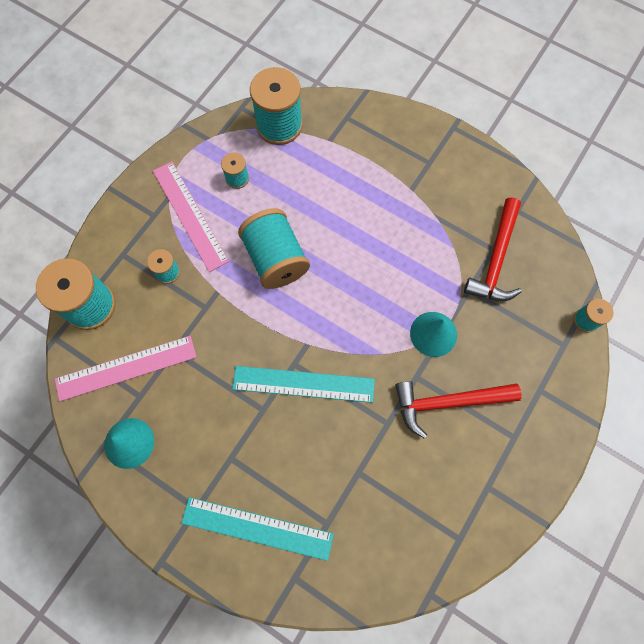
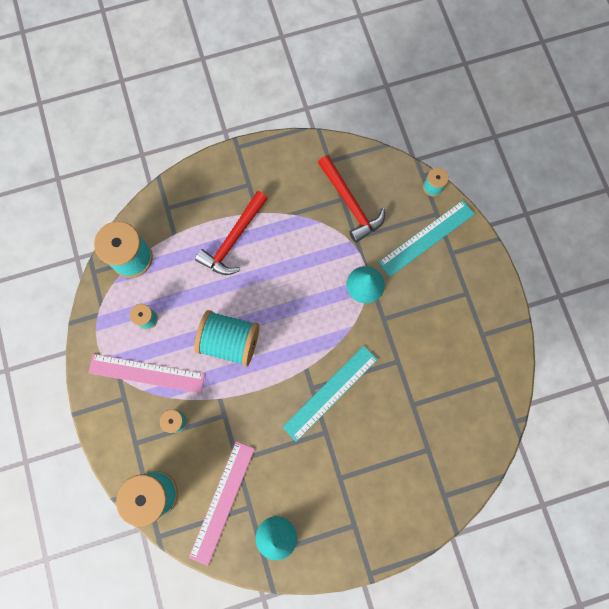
camera: 50 degrees left, 5 degrees up
turquoise ruler [181,497,334,561] -> turquoise ruler moved to [378,200,475,277]
red hammer [395,381,522,439] -> red hammer moved to [195,191,268,275]

